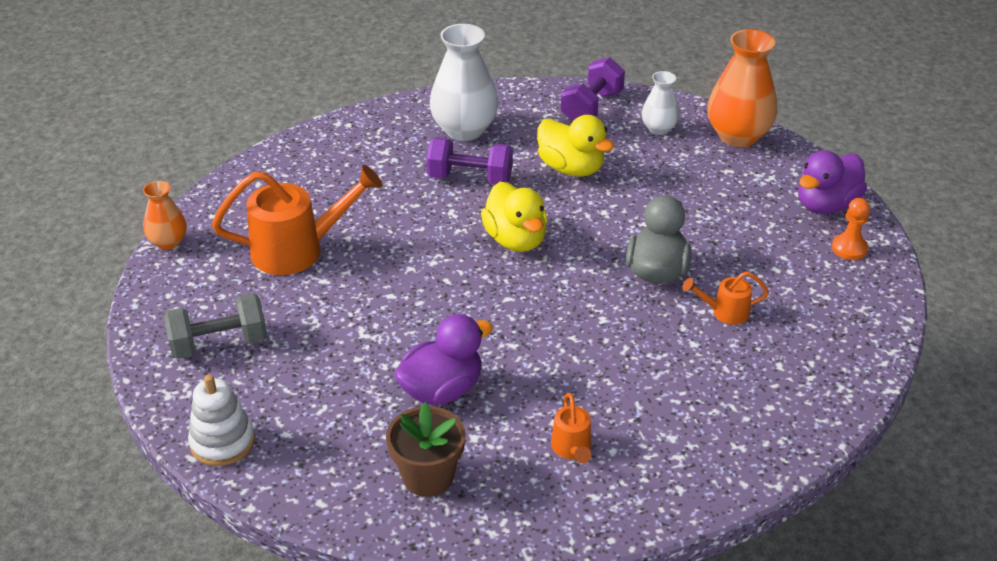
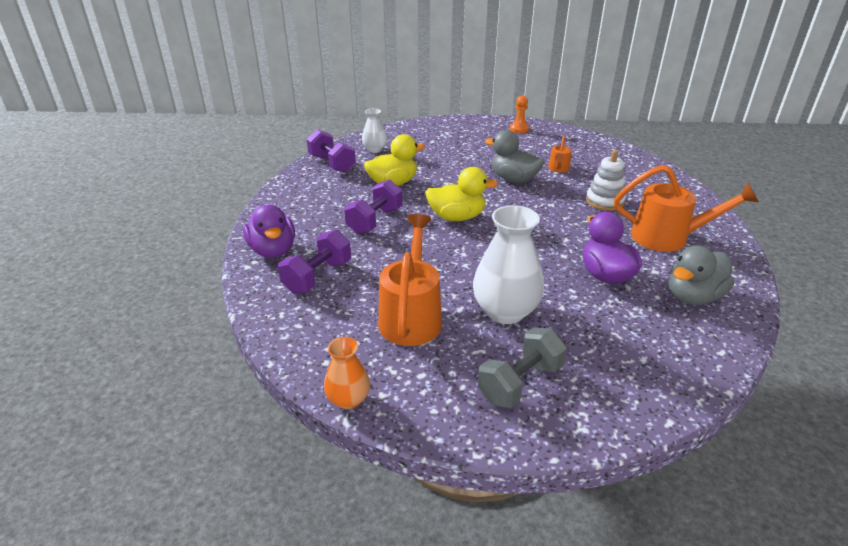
camera: 70 degrees left, 5 degrees down
grey dumbbell [164,293,267,359] -> grey dumbbell turned 45 degrees clockwise [478,327,567,408]
white stacking toy [188,374,255,466] -> white stacking toy moved to [586,150,626,211]
brown flower pot [386,402,466,497] -> grey duck [669,245,735,305]
white vase [430,24,498,141] -> white vase moved to [473,205,544,324]
orange watering can [551,393,591,464] -> orange watering can [614,165,759,252], size x2.03
orange vase [707,29,777,147] -> none
purple duck [798,150,867,214] -> purple duck moved to [243,204,295,258]
none -> purple dumbbell [278,230,351,294]

